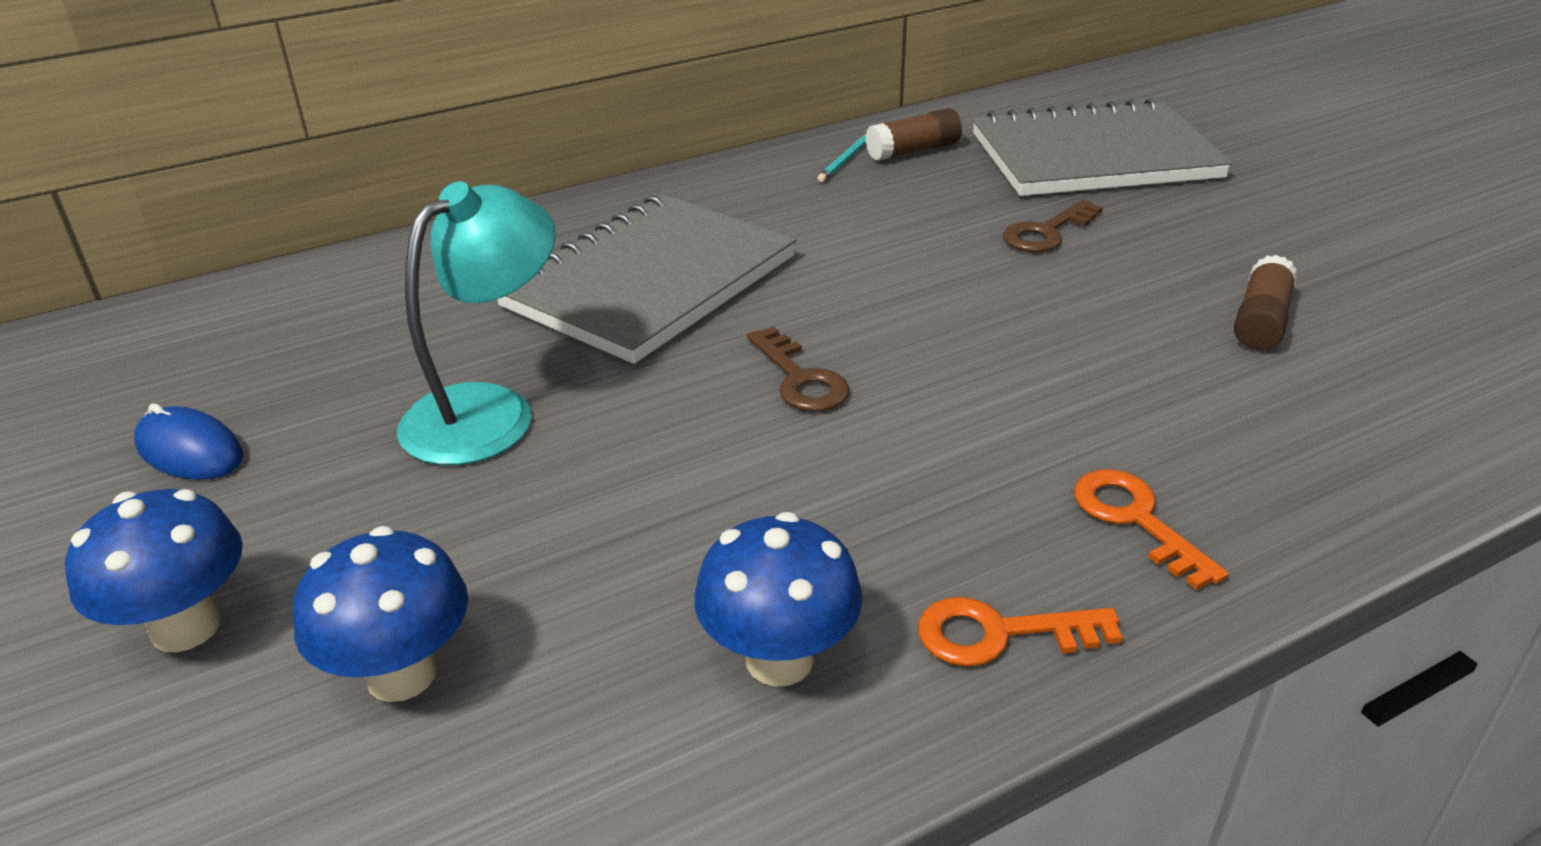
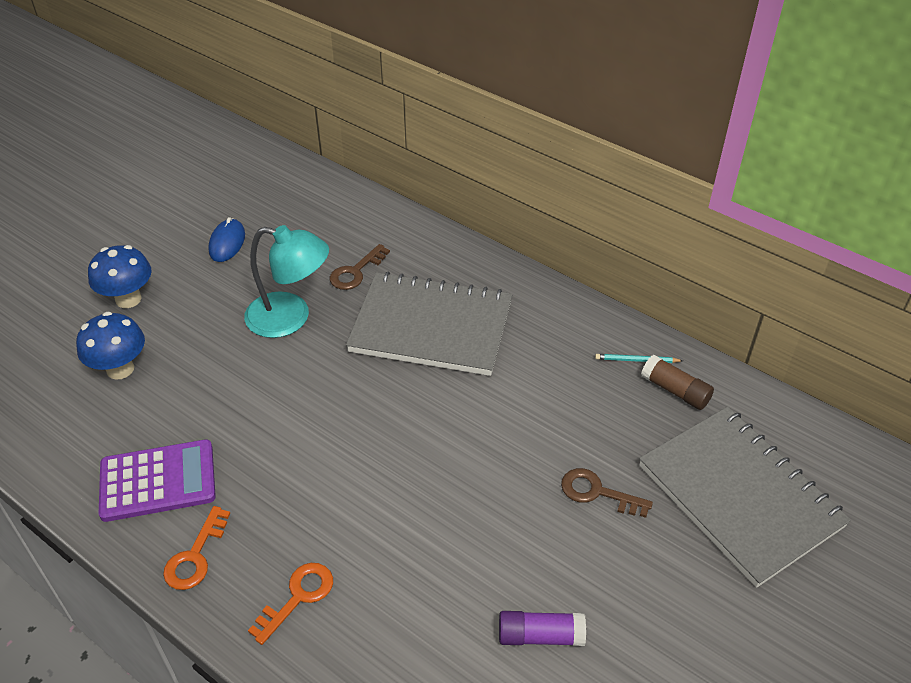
camera: 65 degrees right, 10 degrees up
blue mushroom [694,512,863,687] -> purple calculator [99,439,216,522]
brown key [747,327,850,412] -> brown key moved to [330,244,390,290]
orange key [918,597,1123,667] -> orange key turned 135 degrees counterclockwise [163,506,230,590]
brown glue stick [1234,255,1298,350] -> purple glue stick [499,611,586,646]

